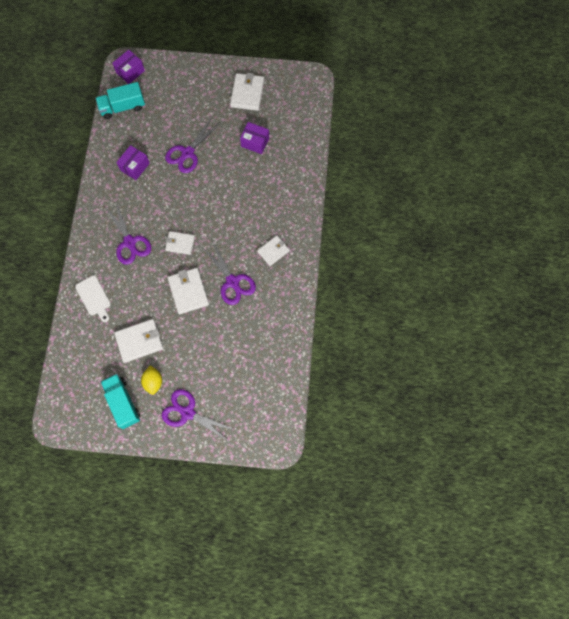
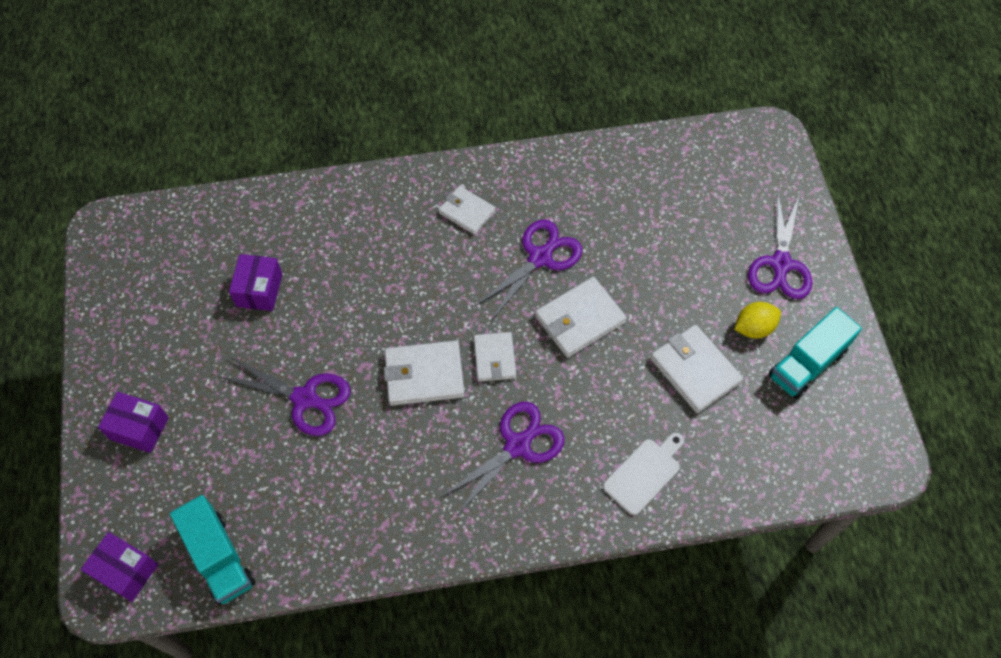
camera: 105 degrees left, 10 degrees down
purple box [116,145,150,180] -> purple box moved to [98,391,169,453]
white wallet [230,73,264,111] -> white wallet moved to [383,341,465,406]

